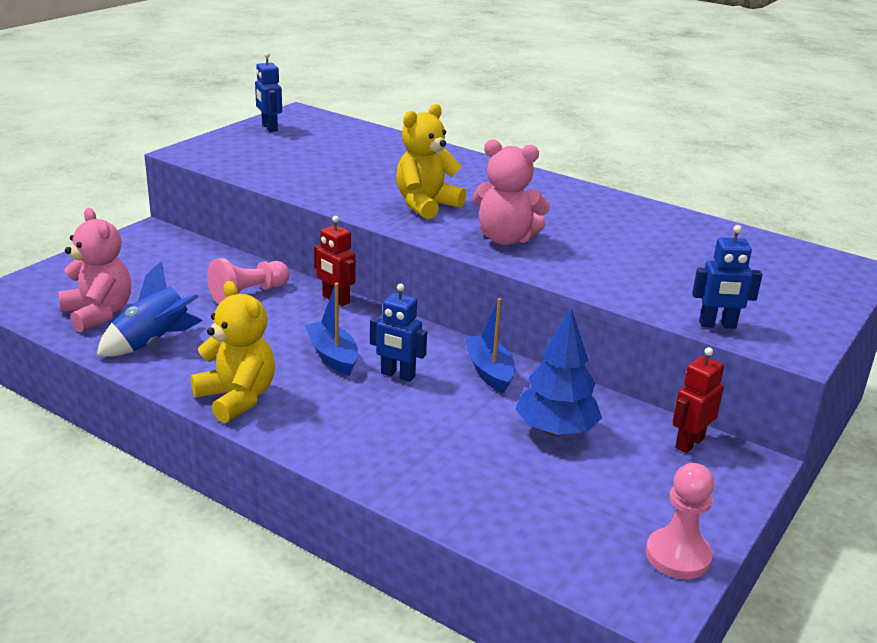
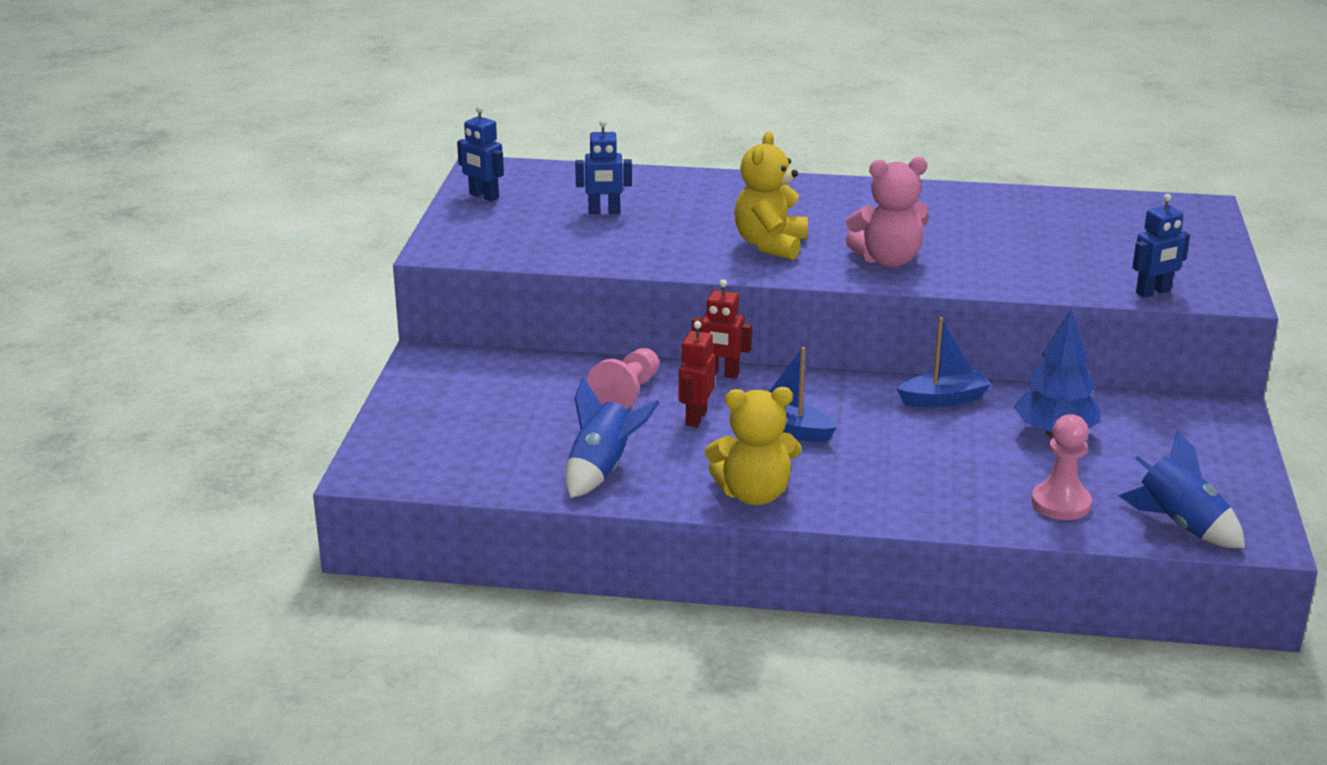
camera: 25 degrees left, 0 degrees up
pink teddy bear [58,208,131,332] -> none
yellow teddy bear [191,281,275,423] -> yellow teddy bear turned 150 degrees clockwise [705,387,801,505]
blue robot [370,284,427,382] -> blue robot moved to [575,120,632,214]
blue boat [464,298,515,394] -> blue boat turned 120 degrees clockwise [897,317,991,407]
pink pawn [646,463,714,579] -> pink pawn moved to [1031,414,1092,520]
red robot [673,347,724,453] -> red robot moved to [679,321,715,427]
none -> blue rocket [1118,430,1245,548]

